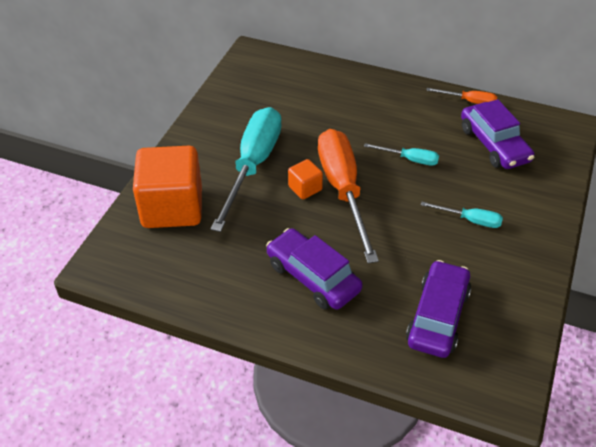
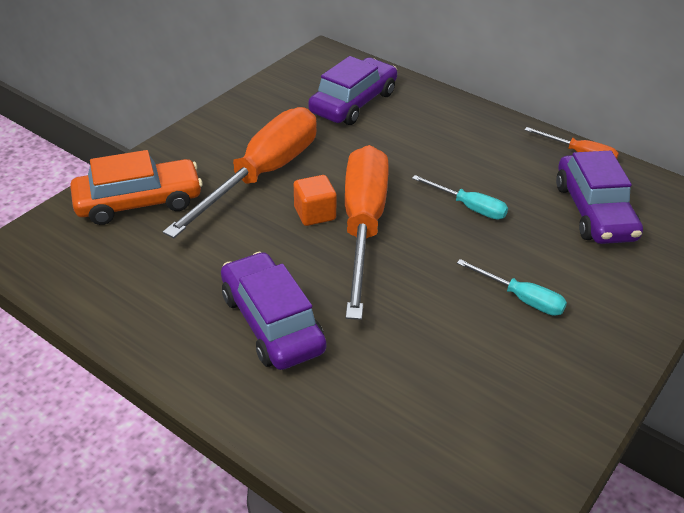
camera: 15 degrees right, 5 degrees down
orange cube [133,146,202,228] -> orange car [70,150,203,225]
turquoise screwdriver [211,107,282,232] -> orange screwdriver [163,107,317,238]
purple car [406,260,471,358] -> purple car moved to [308,56,397,125]

